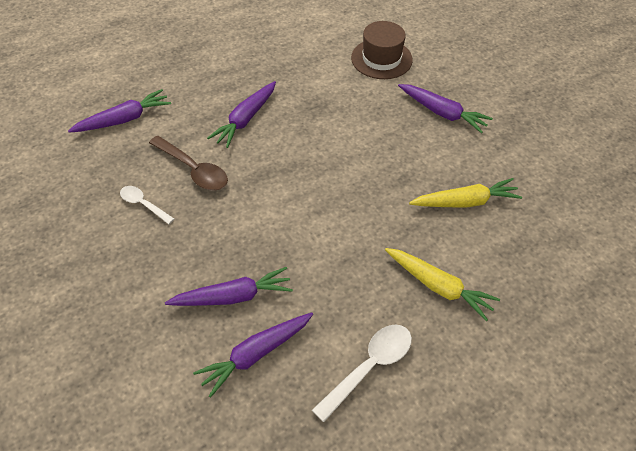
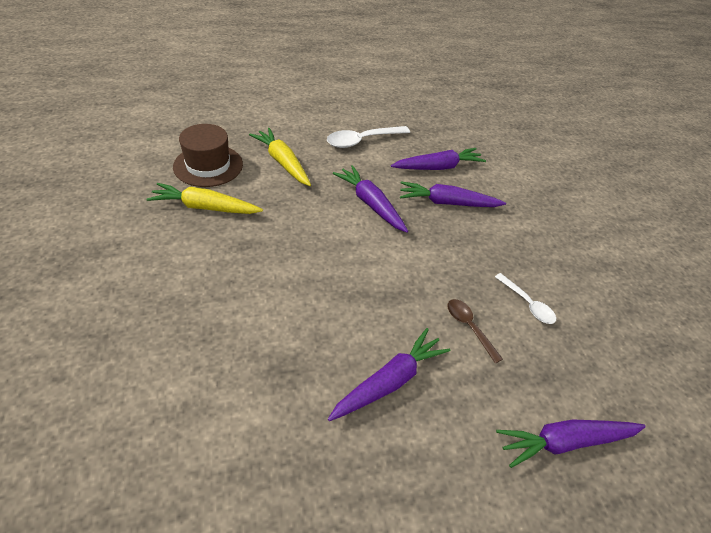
camera: 165 degrees left, 5 degrees down
brown spoon [149,136,228,191] -> brown spoon [448,299,503,364], size x0.62
brown hat [351,21,413,79] -> brown hat moved to [173,124,243,187]
purple carrot [398,84,493,133] -> purple carrot moved to [333,165,408,233]

